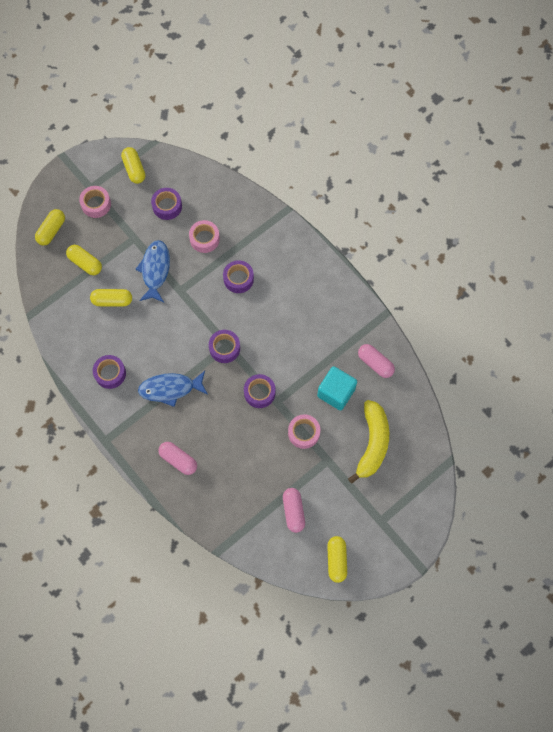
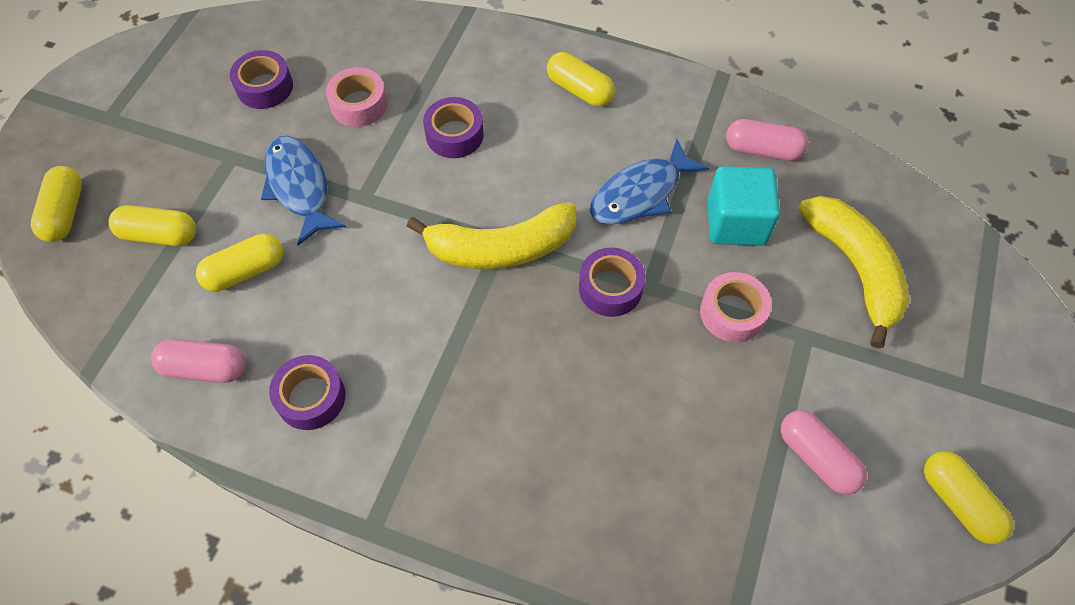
camera: 30 degrees left, 10 degrees down
pink tape [79,186,111,218] -> none
yellow capsule [121,147,145,184] -> yellow capsule moved to [547,52,615,107]
blue fish [138,371,208,407] -> blue fish moved to [590,139,709,224]
pink capsule [158,442,197,475] -> pink capsule moved to [151,339,246,383]
purple tape [209,330,240,363] -> yellow banana [407,203,576,269]

